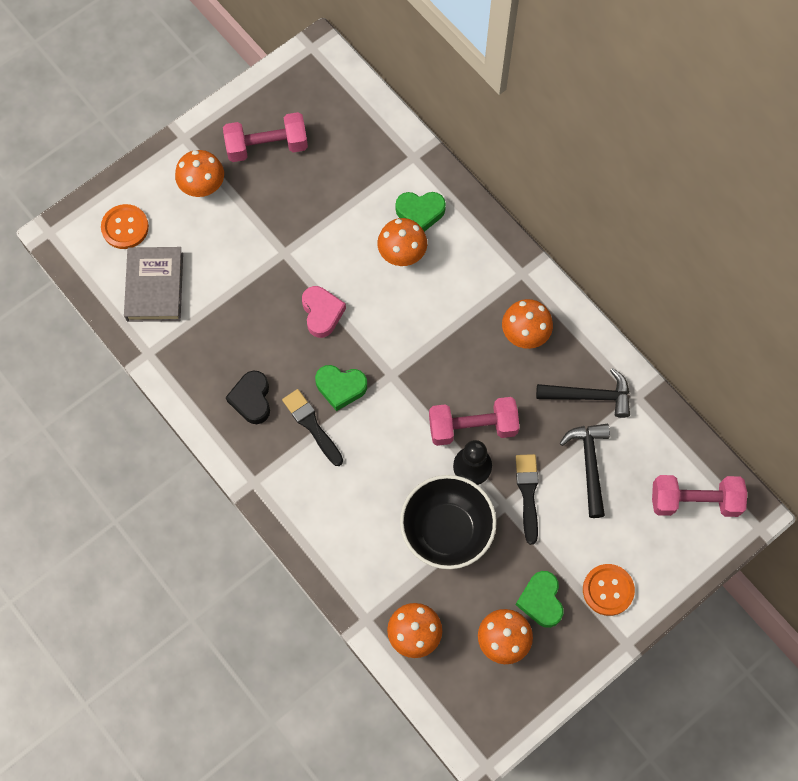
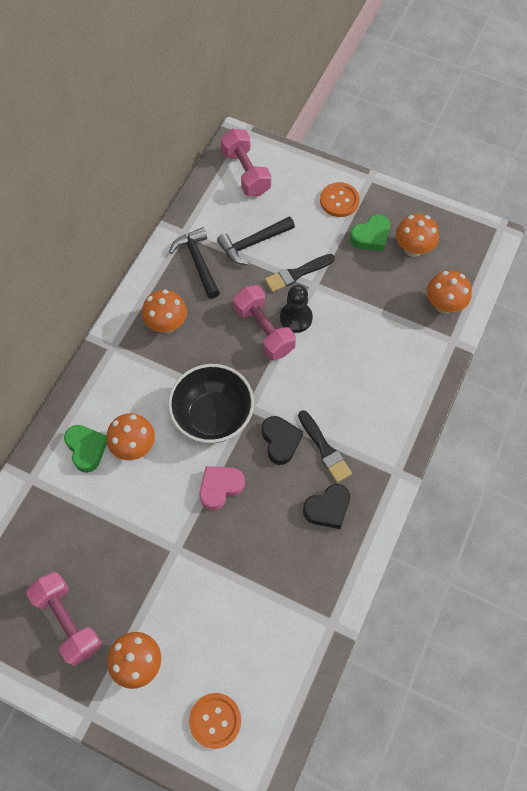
camera: 115 degrees left, 5 degrees down
grey book [124,247,183,322] -> none
black brush [282,389,343,466] -> black brush turned 60 degrees counterclockwise [298,410,352,483]
green heart [315,365,367,411] -> black heart [262,416,303,465]
black bowl [400,475,497,569] -> black bowl moved to [168,364,254,443]

